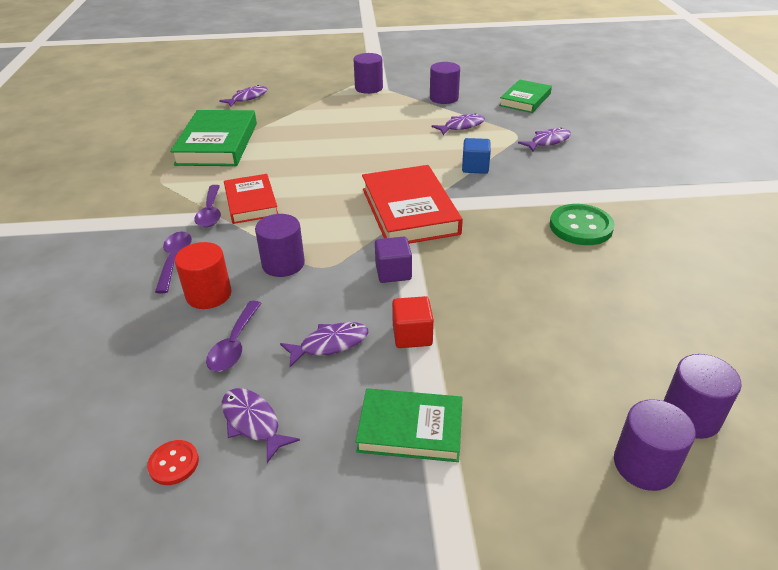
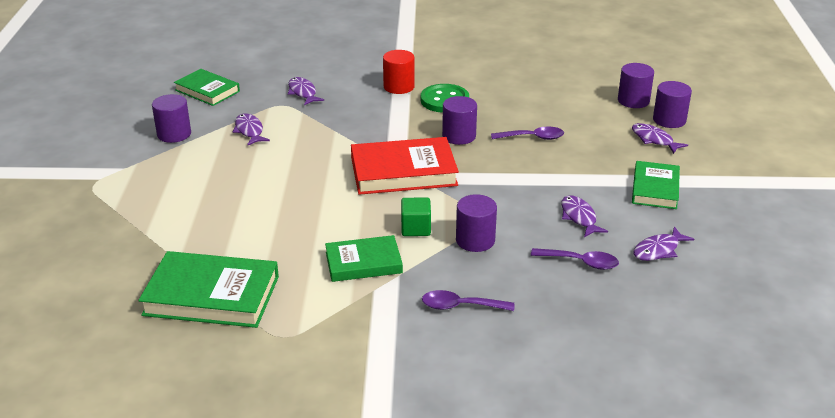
camera: 85 degrees left, 5 degrees down
red button [147,440,199,485] -> none
red cylinder [175,242,232,309] -> red cylinder moved to [383,50,415,94]
purple spoon [195,185,221,228] -> purple spoon moved to [491,126,564,140]
purple fish [219,85,267,107] -> purple fish moved to [632,123,688,154]
red book [224,174,278,224] -> green book [325,235,403,282]
purple cylinder [353,53,383,94] -> purple cylinder moved to [442,96,477,145]
purple cube [375,237,412,283] -> none
red cube [392,296,434,348] -> none
blue cube [462,138,491,174] -> none
none -> green cube [401,197,431,236]

